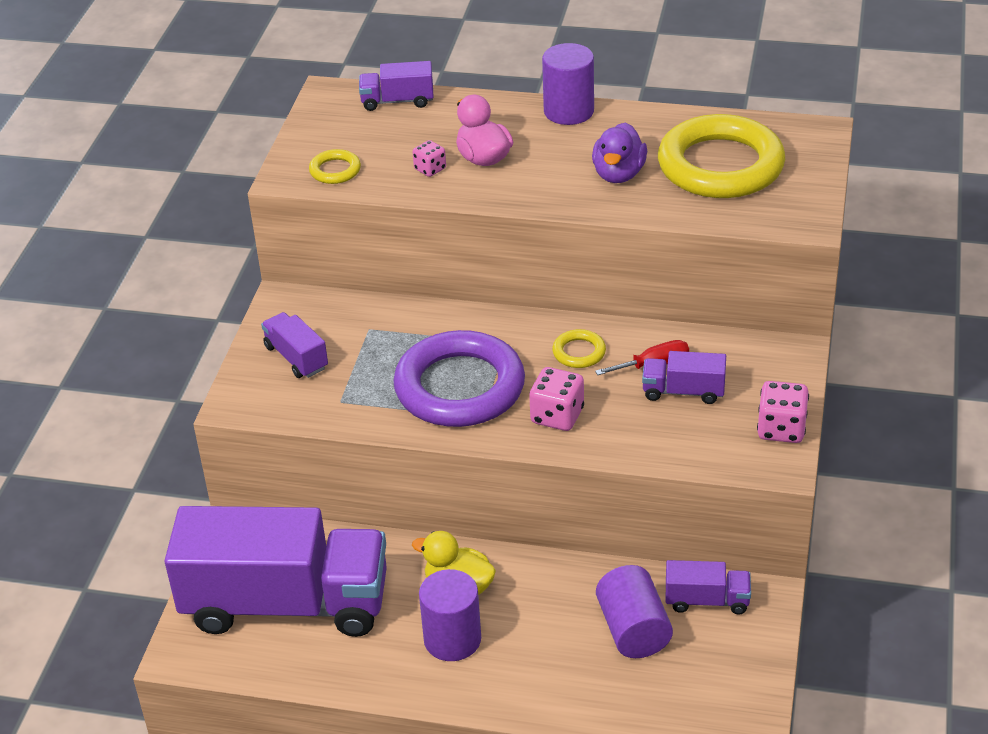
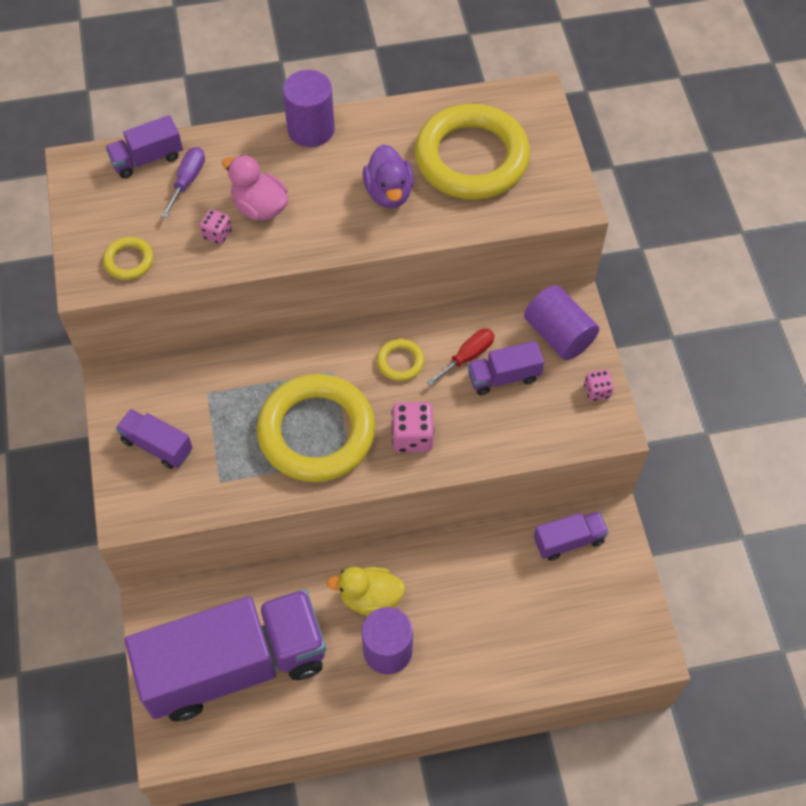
camera: 25 degrees left, 20 degrees up
purple ring [393,330,525,427] -> yellow ring [257,374,376,482]
purple cylinder [596,565,673,658] -> purple cylinder moved to [524,285,599,360]
pink dice [757,381,809,443] -> pink dice [584,369,614,401], size x0.60
none -> purple screwdriver [161,147,205,218]

